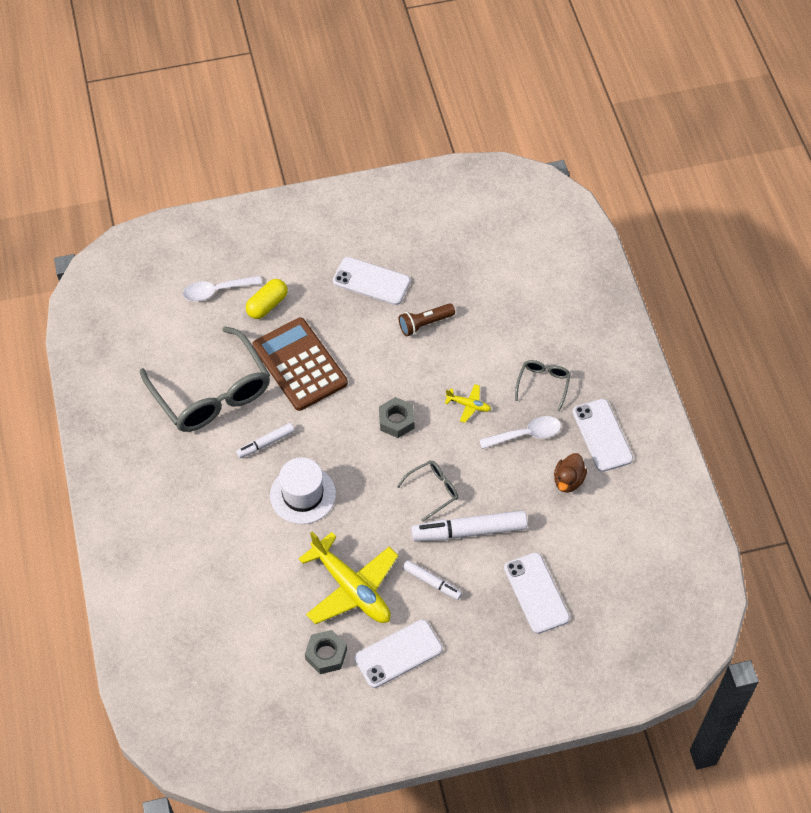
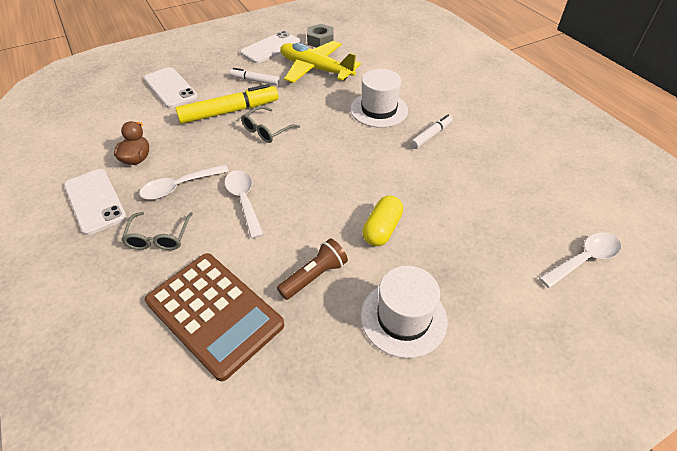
camera: 165 degrees right, 10 degrees down
grey glasses [140,326,270,432] -> none
yellow capsule [246,279,288,319] -> yellow capsule moved to [362,196,403,246]
brown calculator [253,318,348,411] -> brown calculator moved to [145,253,284,381]
white phone [333,257,410,305] -> white hat [361,266,448,358]
grey nut [379,397,415,438] -> none
white marker [411,510,527,542] -> yellow marker [176,84,278,124]
yellow plane [445,384,491,423] -> white spoon [225,170,264,239]

